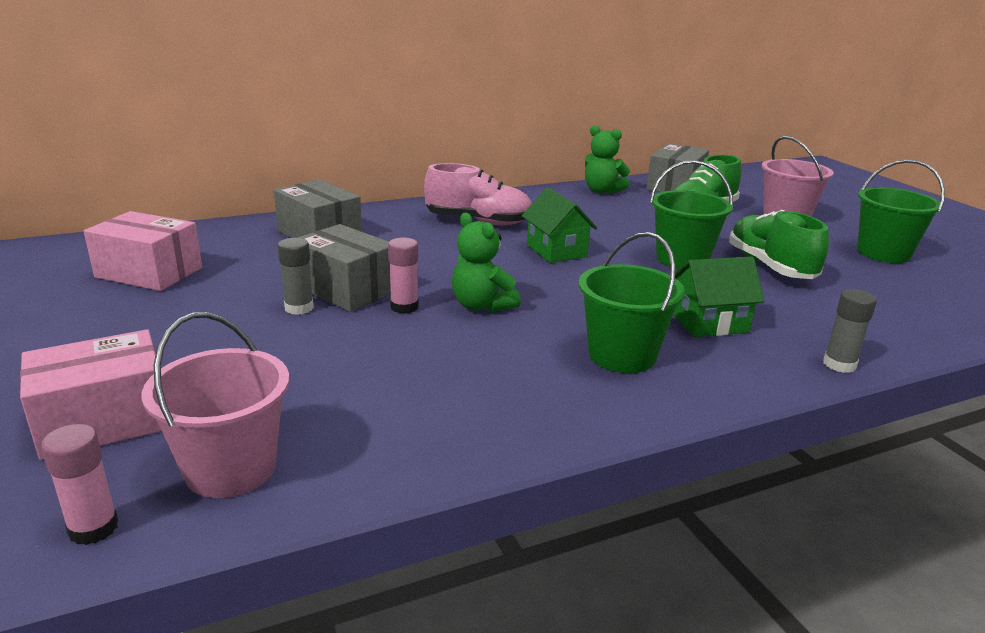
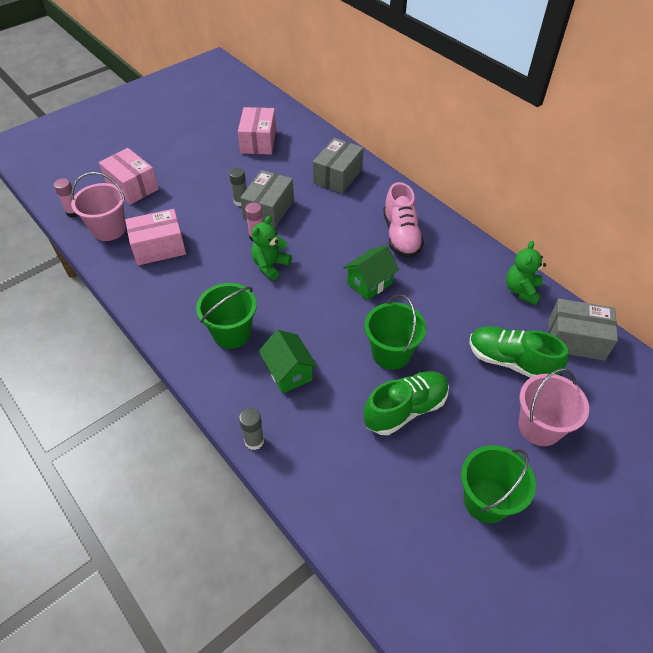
camera: 75 degrees right, 25 degrees up
none -> pink box [125,209,186,265]

